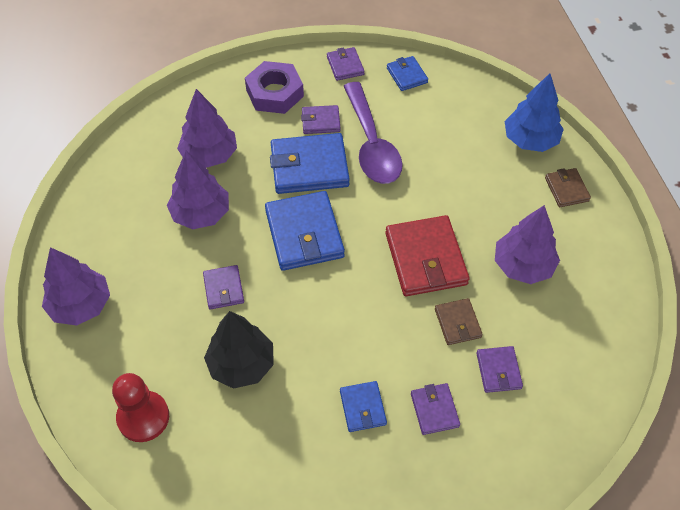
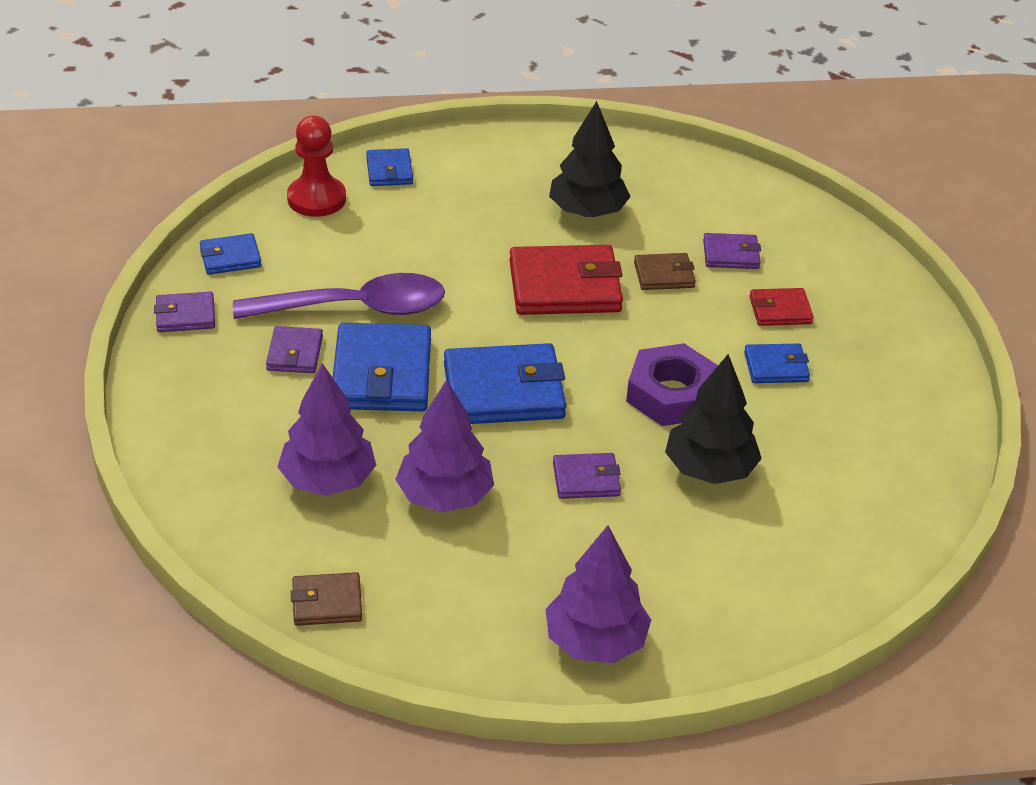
camera: 85 degrees left, 15 degrees down
red pawn [112,373,169,442] -> red pawn moved to [287,116,346,217]
purple nut [245,61,304,114] -> purple nut moved to [626,343,718,426]
purple wallet [411,383,460,435] -> red wallet [749,288,814,326]
purple tree [495,205,560,284] -> black tree [549,101,631,217]
blue tree [505,73,564,152] -> blue wallet [366,148,413,186]
brown wallet [545,168,591,207] -> brown wallet moved to [291,572,362,626]

